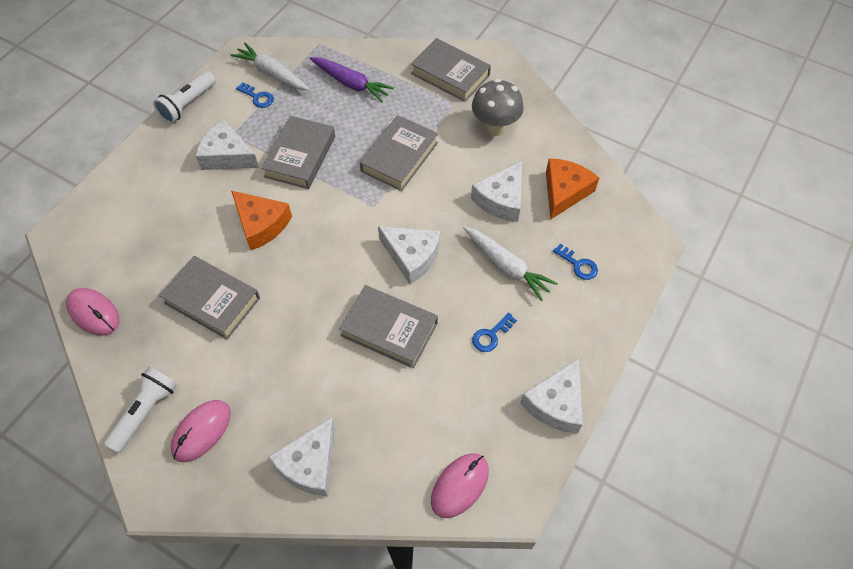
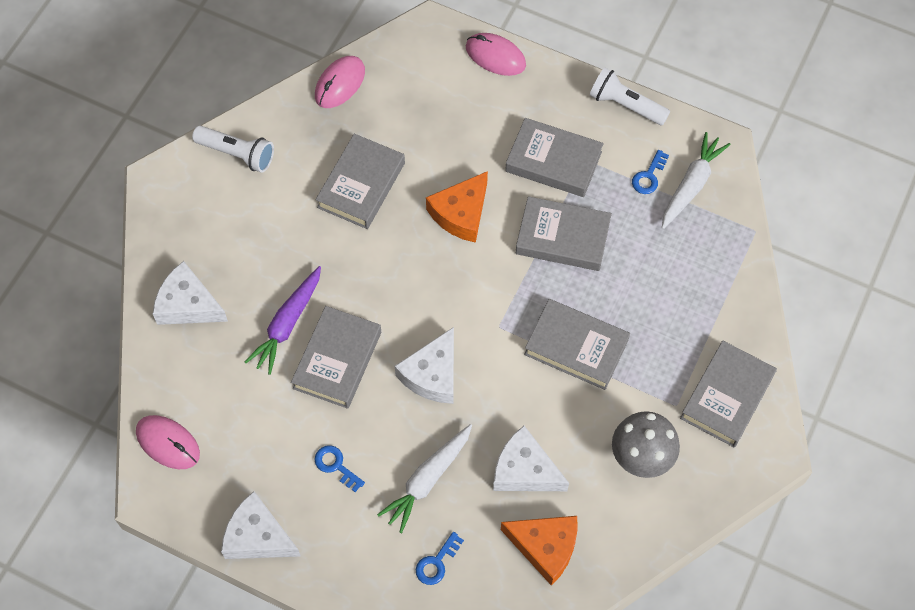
camera: 85 degrees right, 5 degrees up
pink mouse [170,400,231,462] -> pink mouse moved to [466,33,526,76]
white cheese [196,120,259,170] -> grey book [505,118,604,197]
purple carrot [309,57,394,102] -> purple carrot moved to [245,266,321,375]

